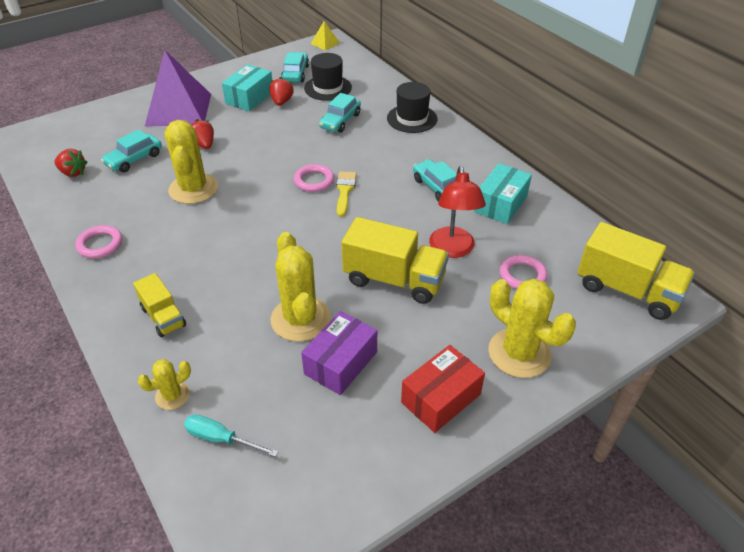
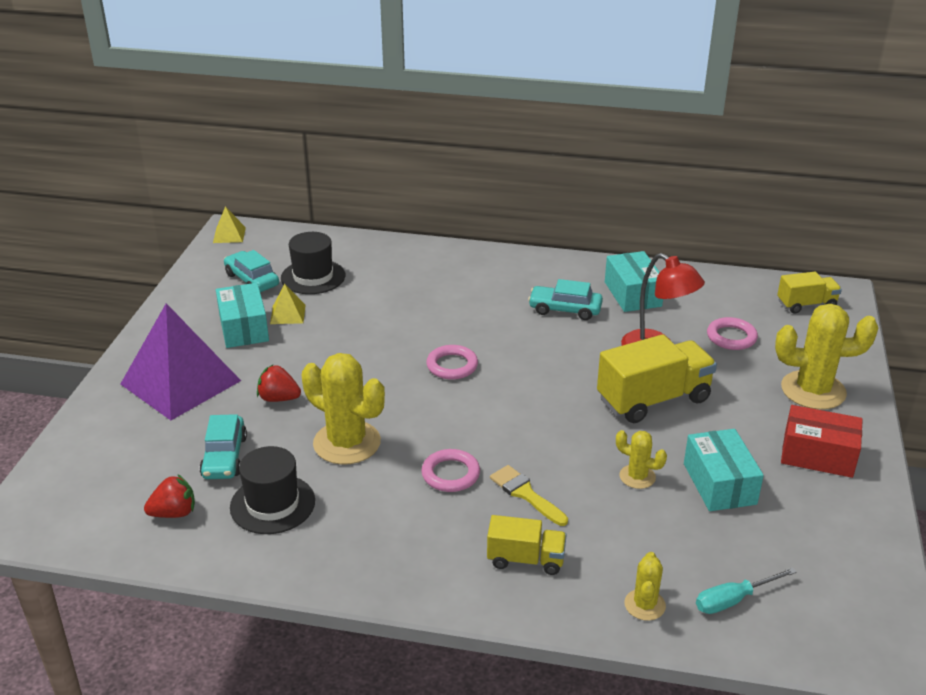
camera: 45 degrees left, 10 degrees down
pink ring [75,225,122,258] -> pink ring moved to [421,449,480,492]
red strawberry [269,77,294,106] -> yellow pyramid [270,284,306,324]
yellow cactus [271,232,331,342] -> yellow cactus [616,430,667,489], size x0.52
purple box [301,311,377,395] -> turquoise box [684,429,764,511]
turquoise car [319,93,361,133] -> none
yellow brush [336,171,357,217] -> yellow brush moved to [490,465,568,526]
black hat [387,82,438,133] -> black hat moved to [230,446,315,534]
red box [401,345,485,433] -> red box turned 75 degrees counterclockwise [781,405,863,478]
yellow truck [578,222,695,320] -> yellow truck [777,272,842,314], size x0.58

